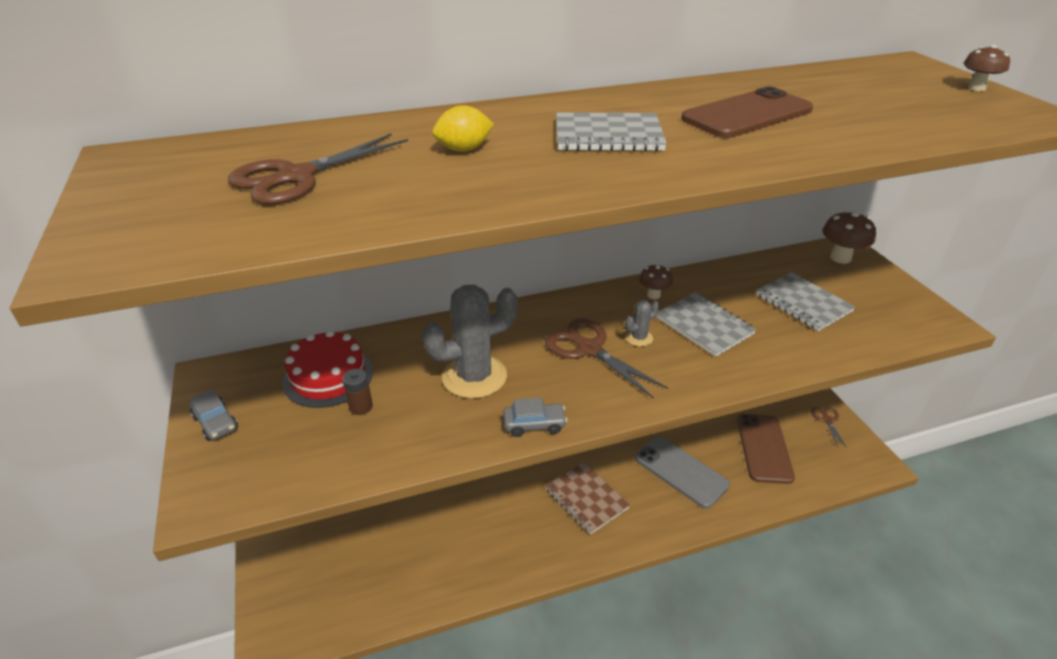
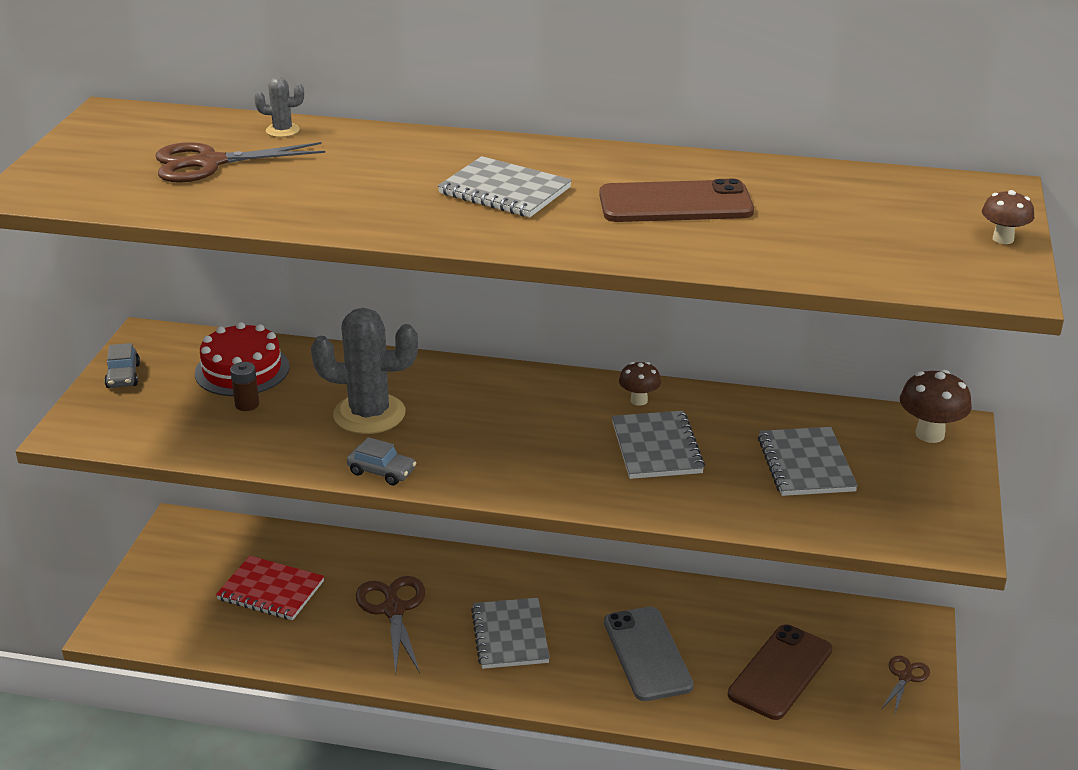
camera: 30 degrees right, 5 degrees down
yellow lemon [432,105,494,152] -> none
brown scissors [545,318,668,399] -> brown scissors moved to [356,576,425,676]
brown notebook [545,462,630,535] -> grey notebook [471,598,550,669]
grey cactus [625,300,660,347] -> grey cactus moved to [254,76,304,137]
none -> red notebook [216,556,324,620]

